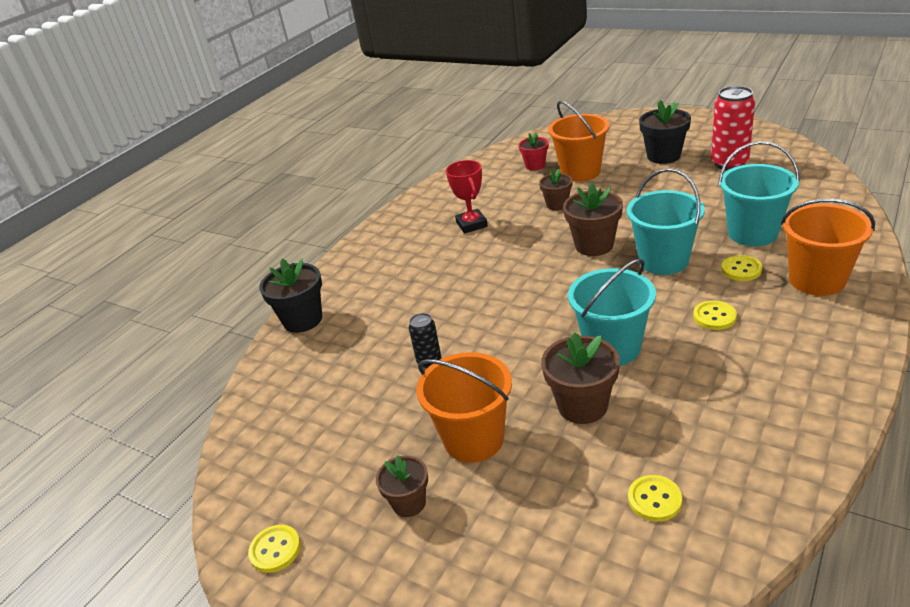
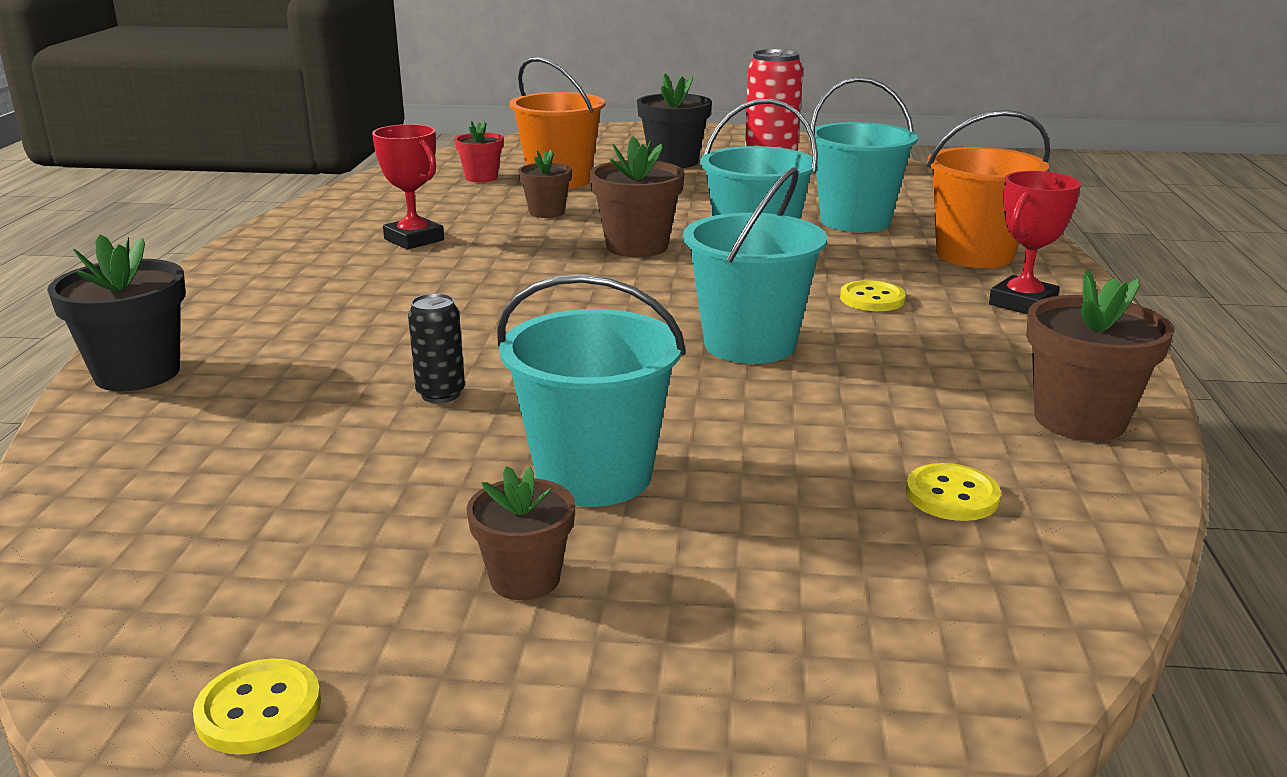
camera: 30 degrees left, 10 degrees down
orange bucket [416,352,512,463] -> turquoise bucket [497,274,686,507]
brown flower pot [541,332,620,424] -> brown flower pot moved to [1026,270,1174,441]
yellow button [721,255,762,281] -> none
none -> red trophy [989,171,1081,314]

